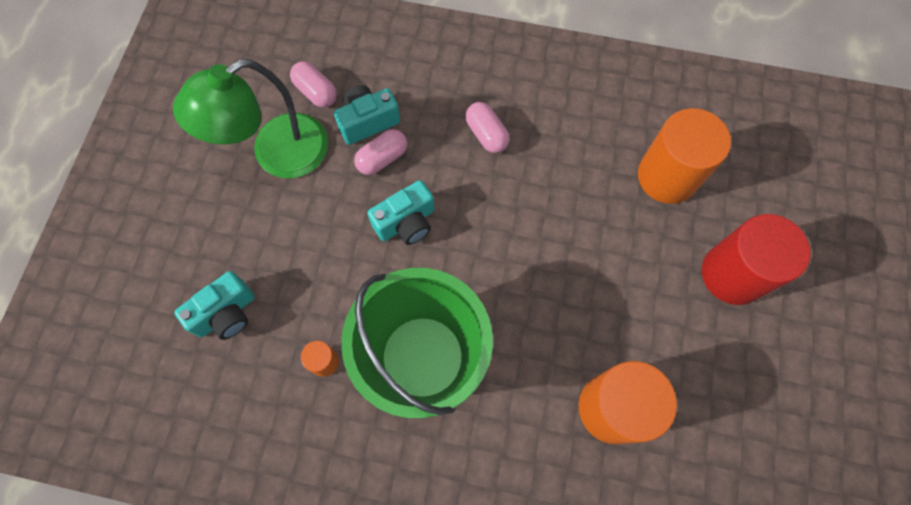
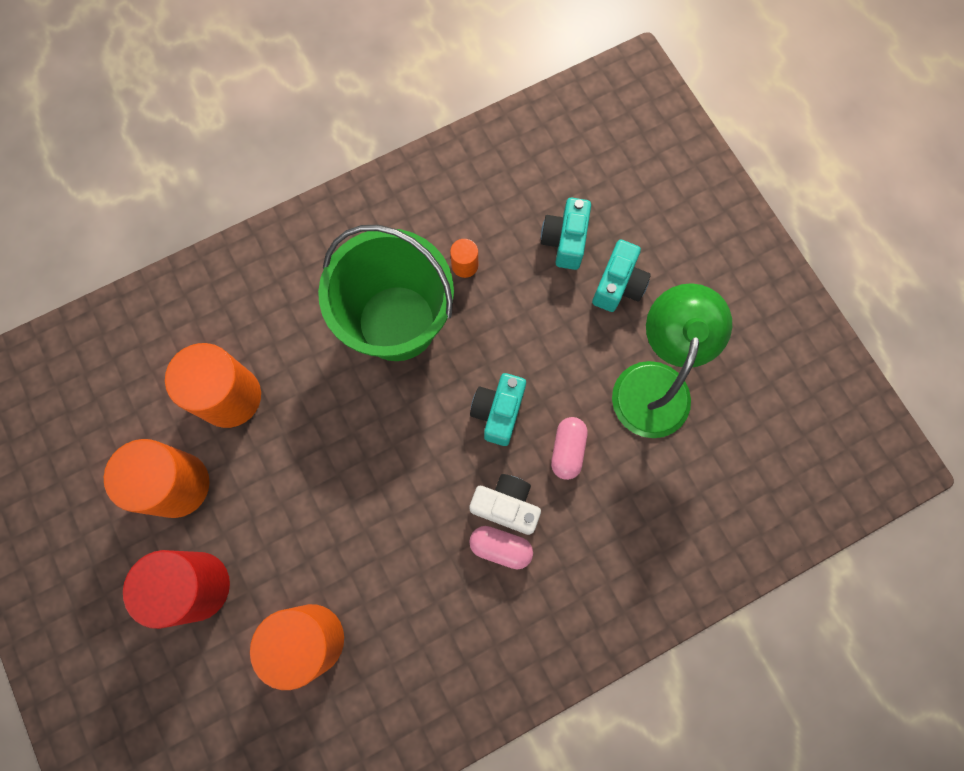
camera: 140 degrees right, 5 degrees up
pink capsule [290,61,337,108] -> none
turquoise camera [334,85,400,145] -> turquoise camera moved to [592,240,651,312]
none -> orange cylinder [104,439,210,518]
none -> white camera [469,474,541,535]

